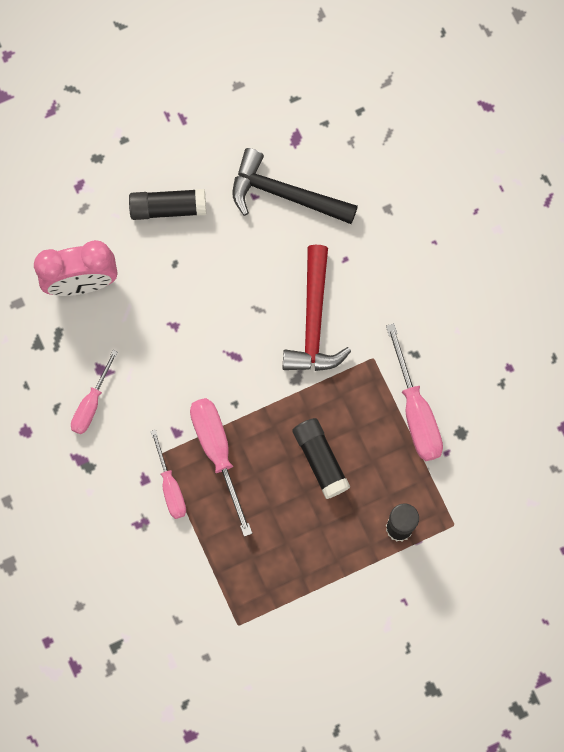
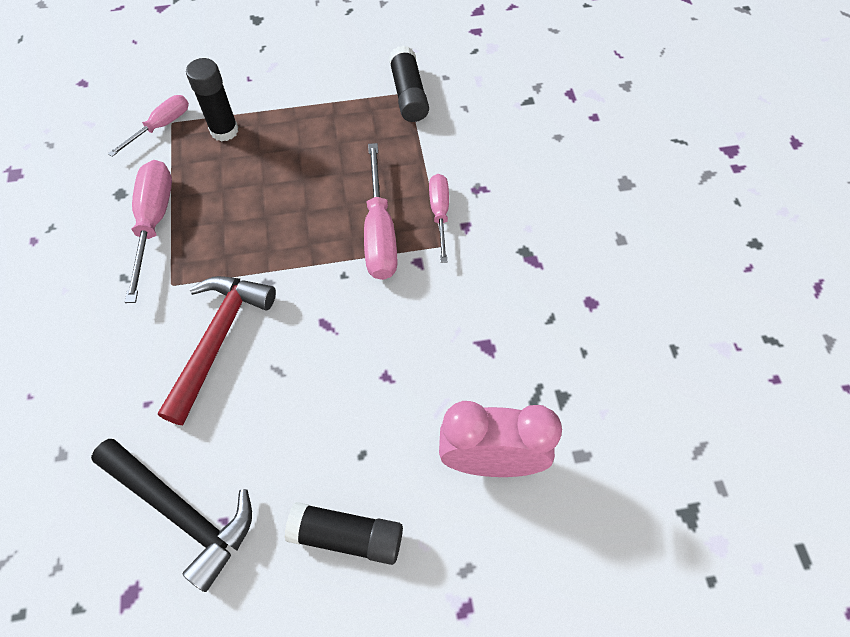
camera: 165 degrees left, 15 degrees down
pink screwdriver [71,350,118,434] -> pink screwdriver moved to [108,95,189,157]
black glue stick [292,418,351,499] -> black glue stick moved to [389,46,429,122]

